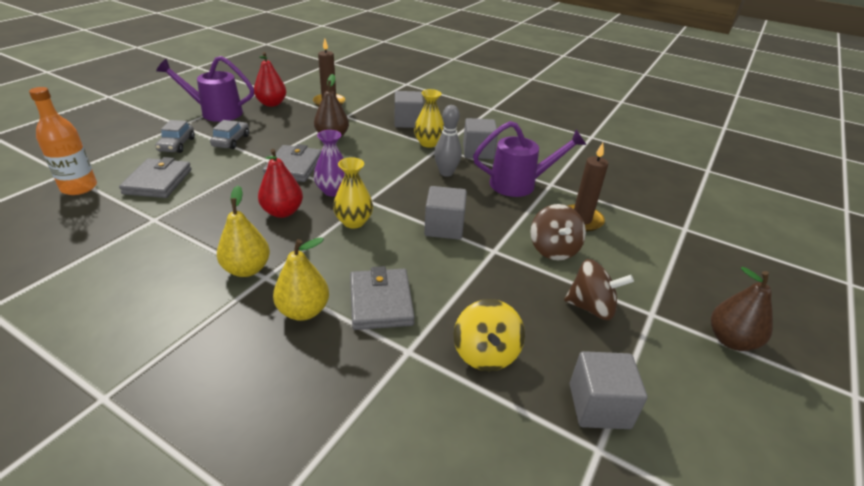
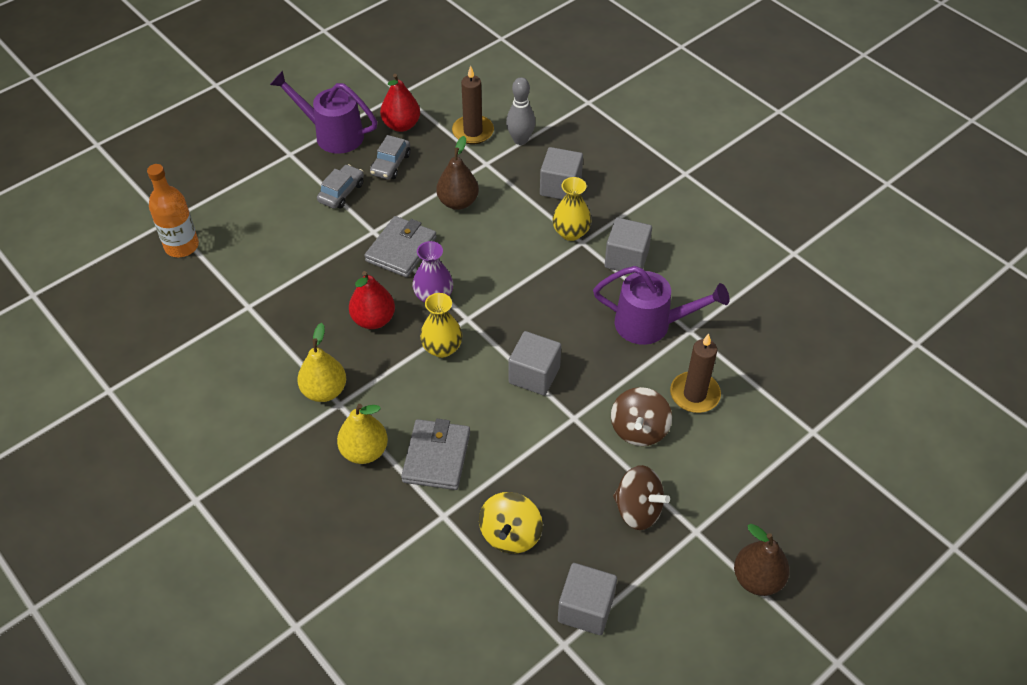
camera: 20 degrees right, 15 degrees up
grey wallet [119,157,192,198] -> none
grey car [155,120,195,153] -> grey car moved to [370,135,410,180]
grey bowling pin [434,105,462,177] -> grey bowling pin moved to [506,77,536,145]

